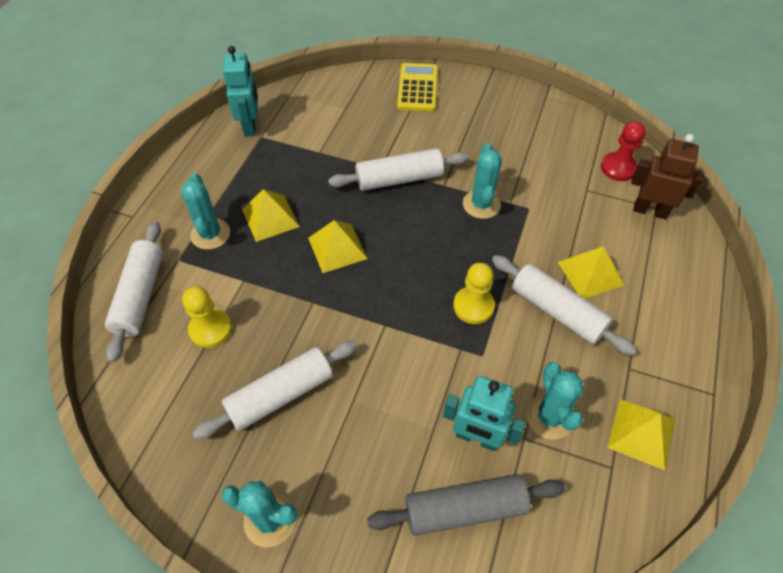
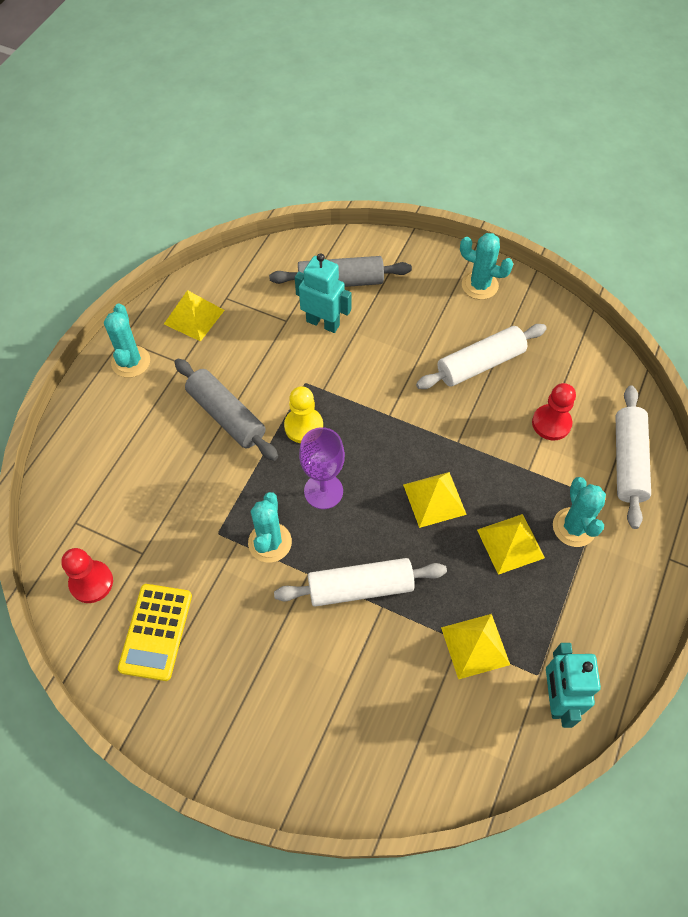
camera: 175 degrees left, 5 degrees up
yellow pawn [182,286,232,348] -> red pawn [532,383,576,440]
yellow calculator [397,63,438,112] -> yellow calculator moved to [118,584,192,681]
white rolling pin [492,255,637,356] -> grey rolling pin [174,358,278,461]
turquoise cactus [526,362,583,440] -> turquoise cactus moved to [104,304,150,378]
yellow pyramid [558,246,624,299] -> yellow pyramid moved to [441,614,510,679]
brown robot [631,134,705,219] -> none
none -> purple goblet [299,427,345,509]

